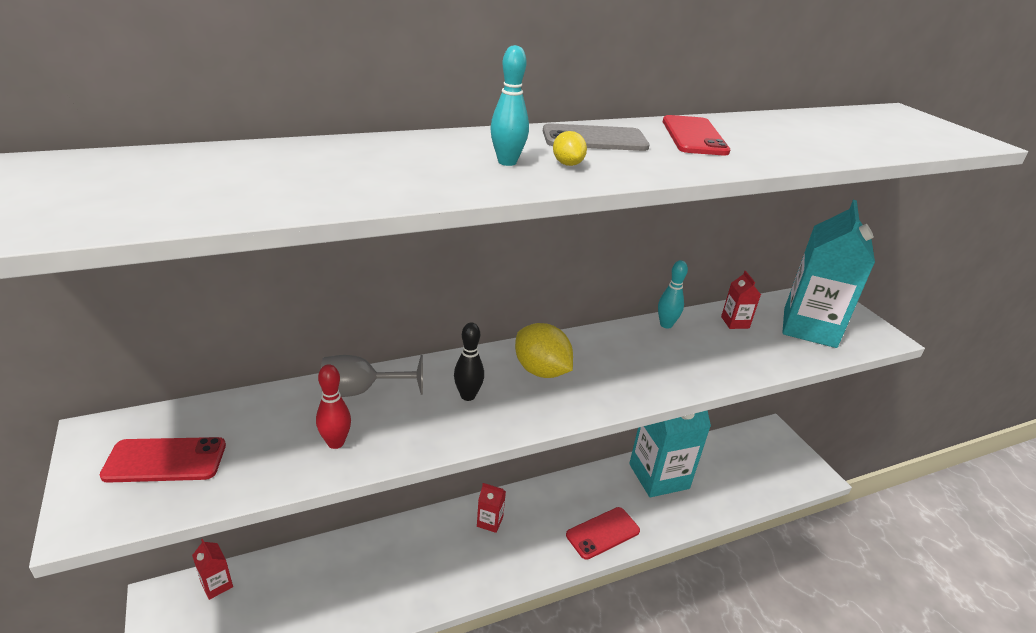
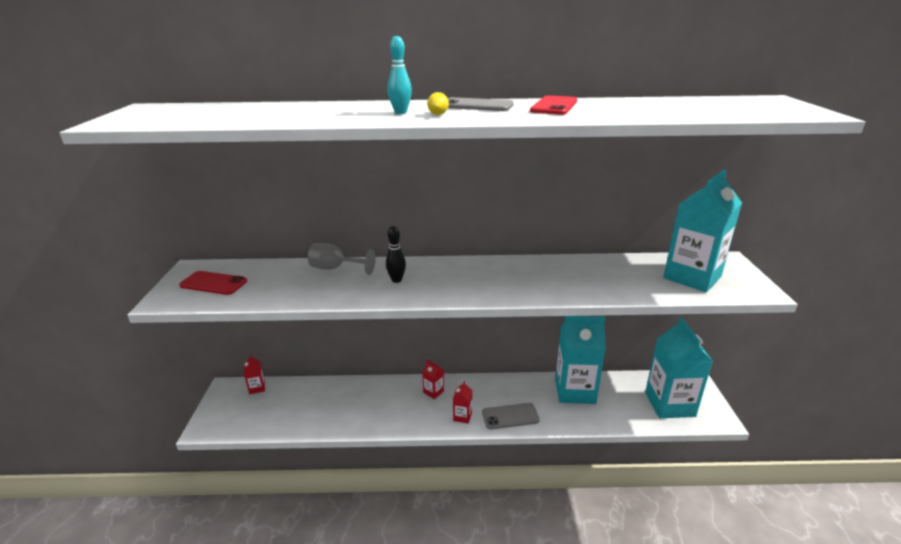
camera: 25 degrees right, 5 degrees down
red bowling pin [316,364,351,449] -> none
yellow lemon [515,323,573,378] -> none
red phone [566,507,640,560] -> grey phone [482,403,540,430]
turquoise bowling pin [658,260,688,329] -> none
red carton [721,271,761,329] -> red carton moved to [453,381,472,424]
none -> turquoise carton [645,317,713,418]

